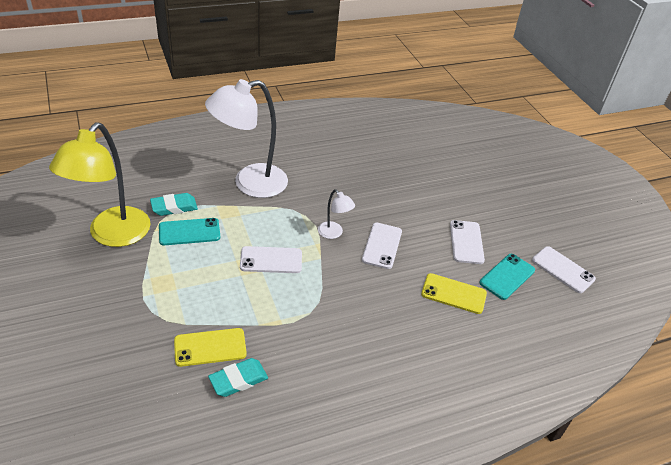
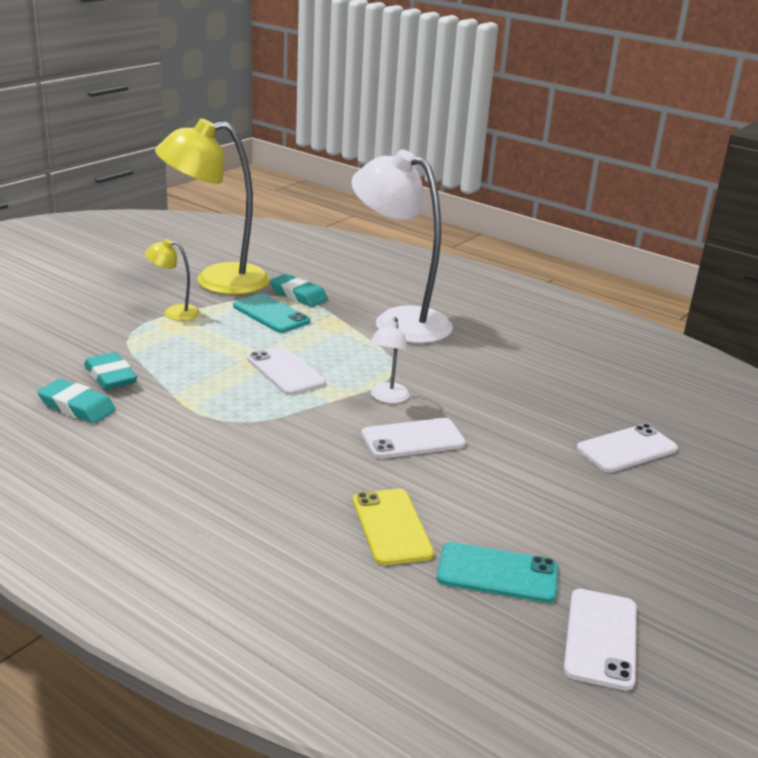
camera: 60 degrees right, 15 degrees down
yellow phone [174,328,247,367] -> turquoise eraser [84,352,137,390]
white phone [450,220,485,264] -> white phone moved to [577,424,678,473]
none -> yellow lamp [145,239,200,321]

